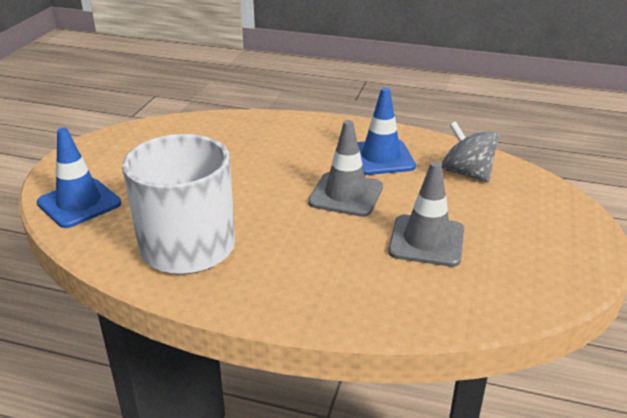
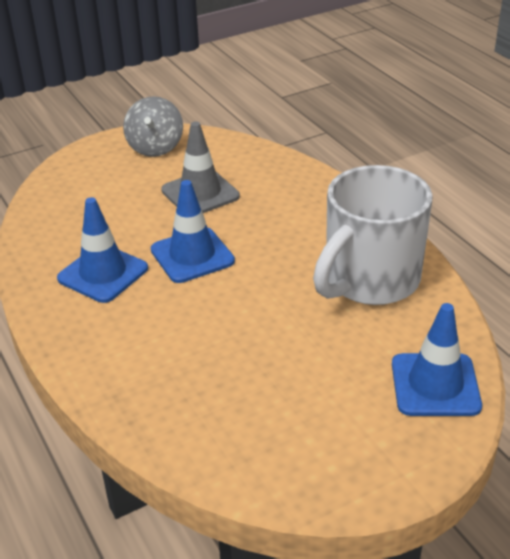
camera: 135 degrees left, 5 degrees up
grey traffic cone [308,120,383,217] -> blue traffic cone [151,180,235,283]
grey spinning top [442,121,499,182] -> grey spinning top moved to [123,96,183,157]

